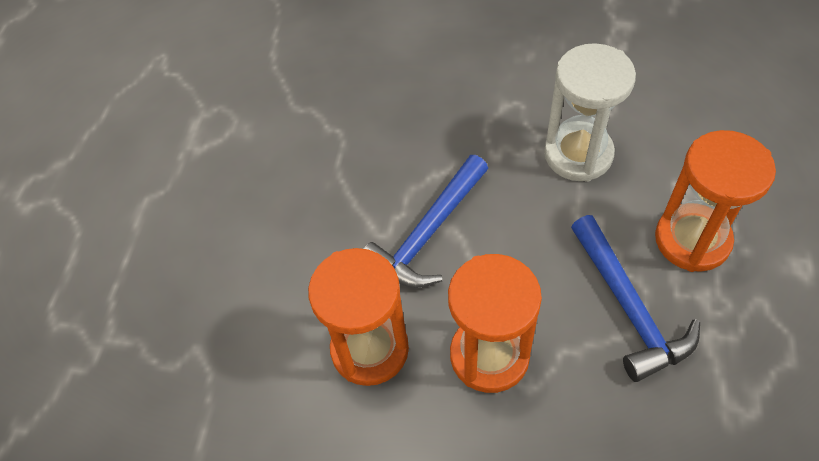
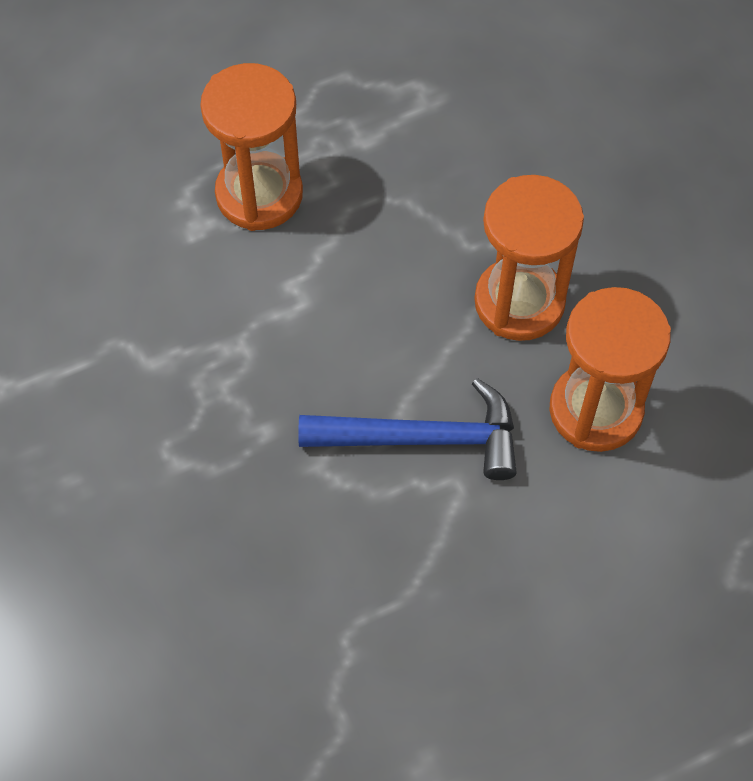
camera: 130 degrees left, 5 degrees up
white hourglass [544,43,636,182] -> none
blue hammer [571,215,700,382] -> none

